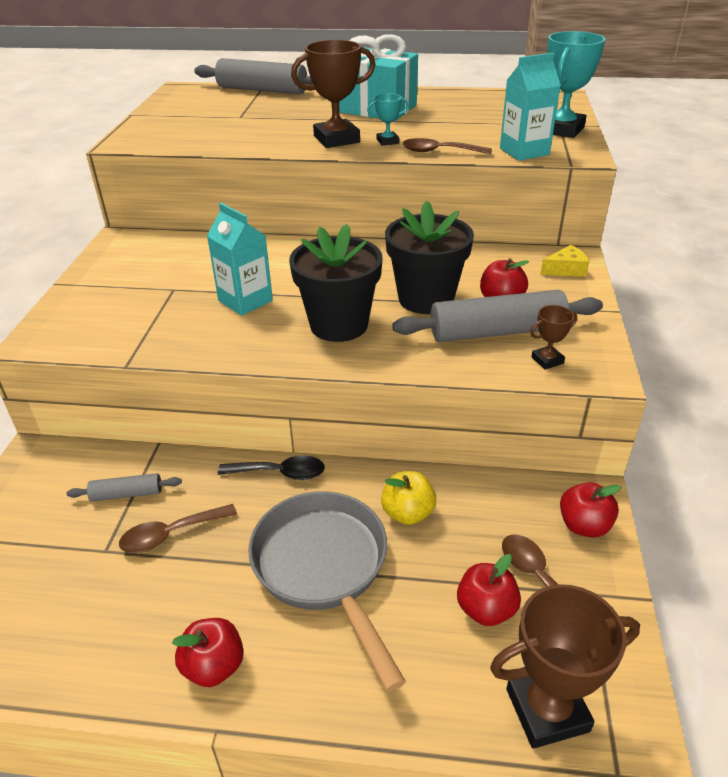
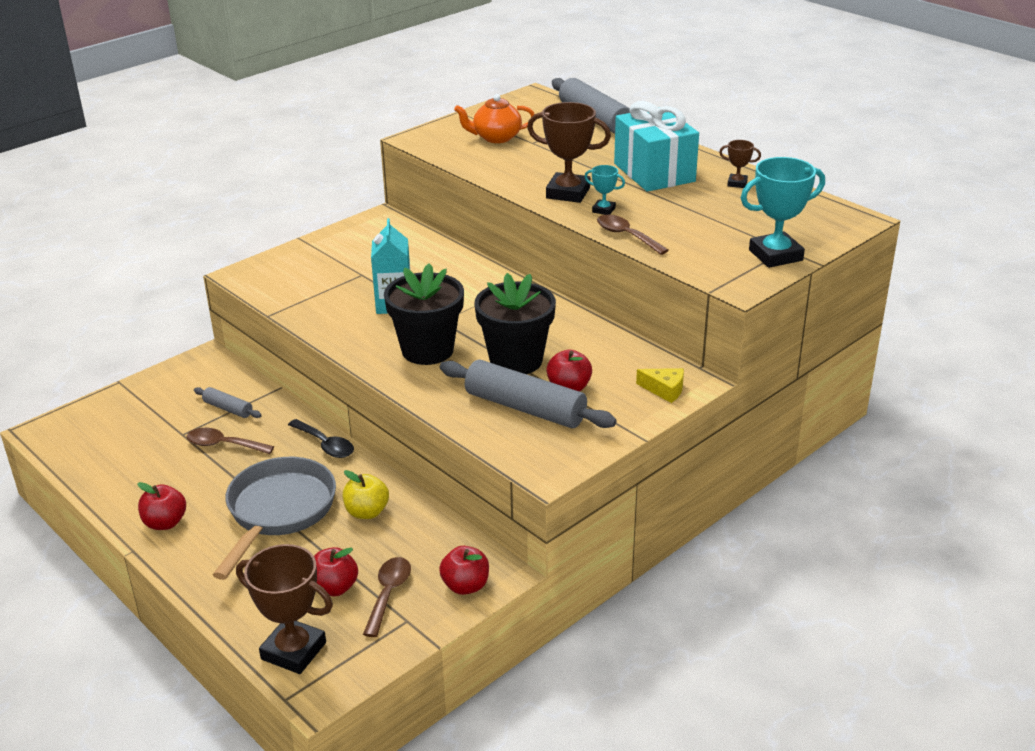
camera: 40 degrees right, 5 degrees down
turquoise carton [500,53,561,161] -> none
brown trophy [530,305,577,370] -> brown trophy moved to [719,140,761,188]
none -> orange teapot [454,94,534,143]

